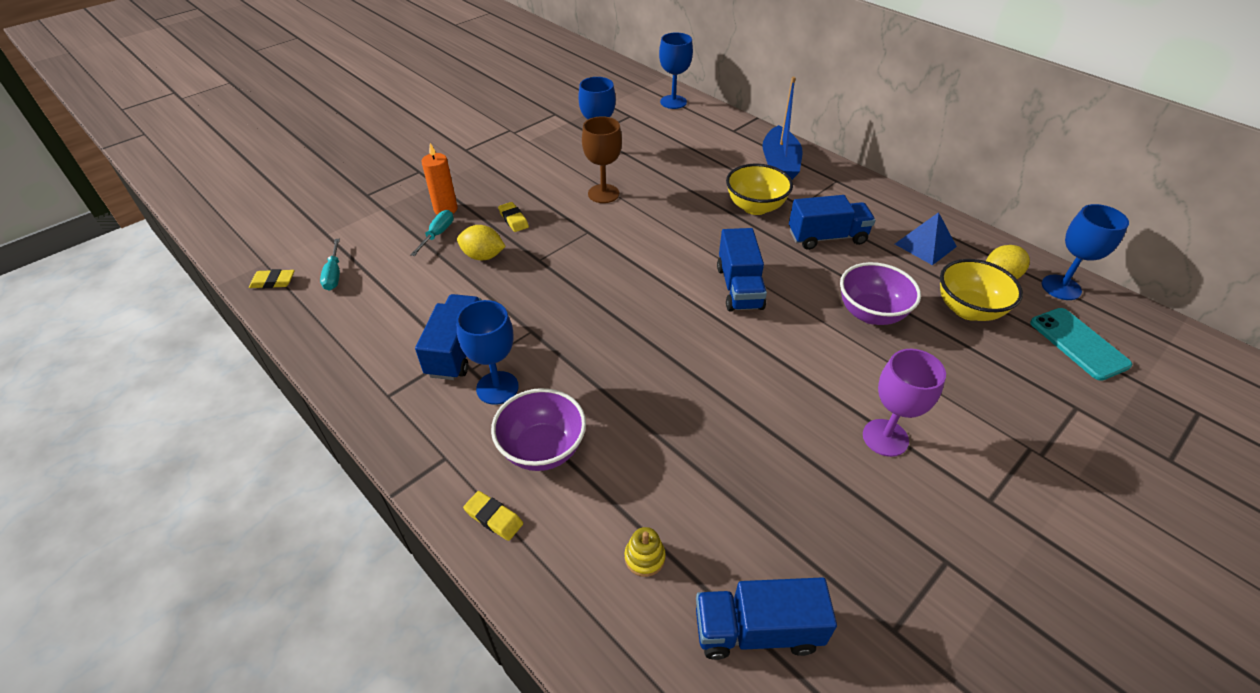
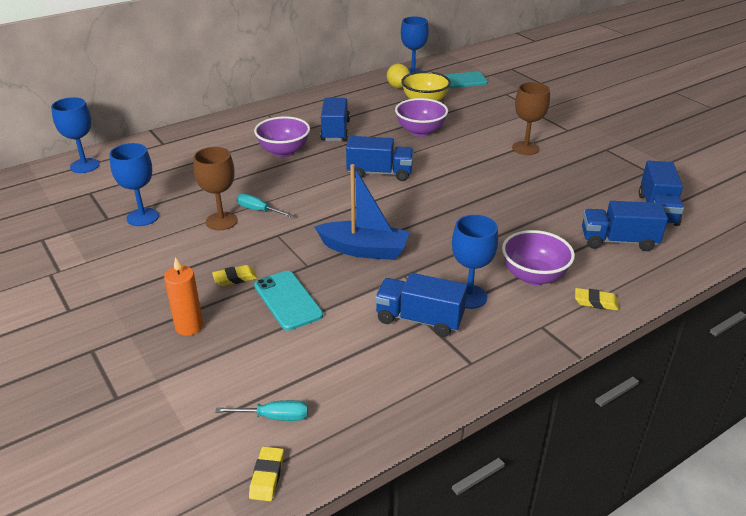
camera: 80 degrees left, 10 degrees down
turquoise screwdriver [410,210,454,256] -> turquoise screwdriver moved to [237,193,293,217]
yellow lemon [457,225,506,260] -> turquoise phone [254,271,323,331]
yellow eraser [463,491,523,541] -> yellow eraser turned 60 degrees clockwise [575,288,619,311]
yellow stacking toy [625,527,666,577] -> blue truck [582,201,668,251]
yellow bowl [726,164,793,215] -> purple bowl [254,116,310,157]
blue boat [762,77,803,180] -> blue boat moved to [315,164,410,260]
purple goblet [863,349,946,457] -> brown goblet [512,82,550,155]
blue pyramid [895,212,957,265] -> none

